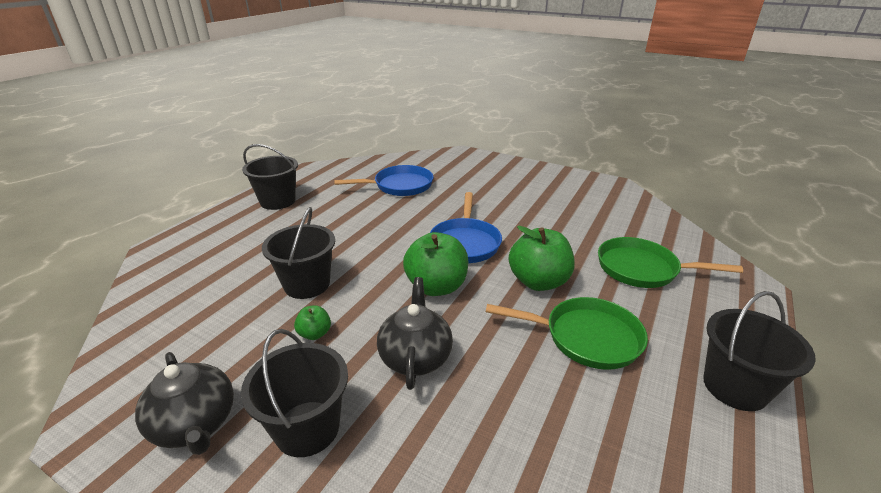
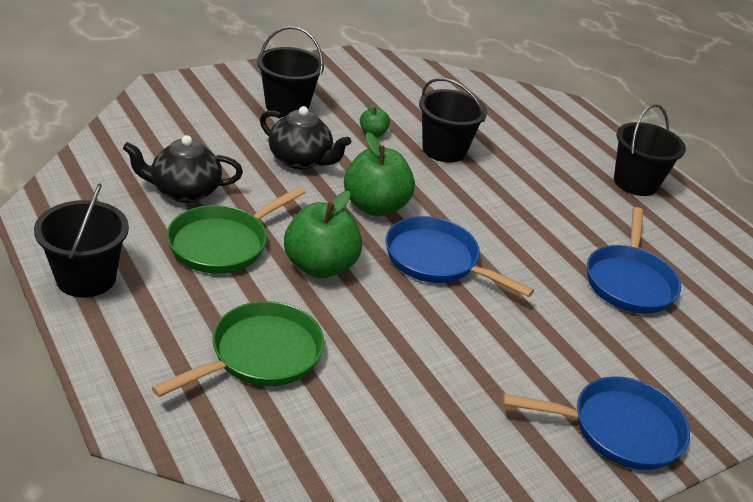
camera: 115 degrees right, 5 degrees up
black teapot [135,352,234,455] -> black teapot moved to [123,135,243,203]
none -> blue pan [502,376,690,470]

